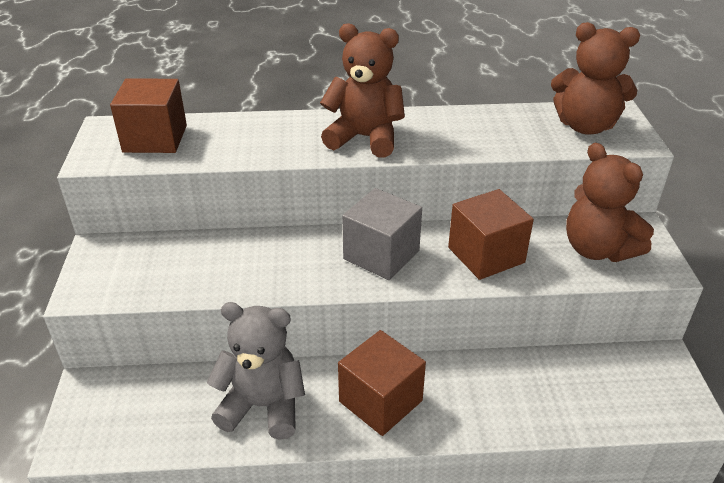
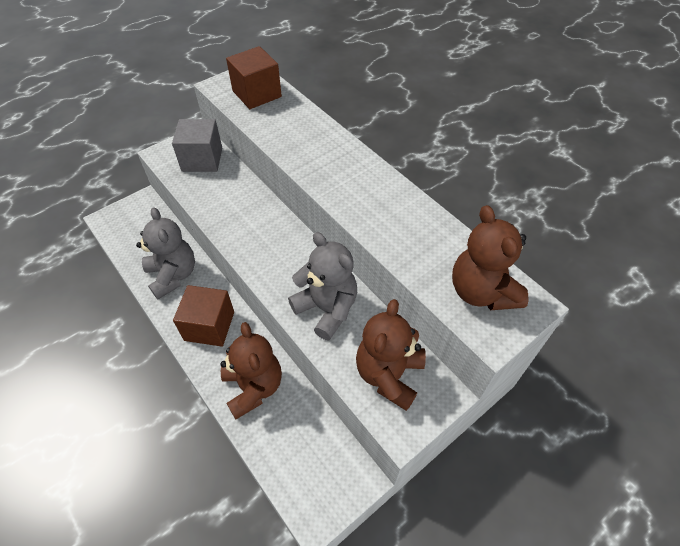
camera: 55 degrees right, 15 degrees up
brown teddy bear [320,23,405,158] -> brown teddy bear moved to [220,322,282,419]
grey cube [342,188,422,280] -> grey cube moved to [172,119,222,172]
brown cube [448,189,534,280] -> grey teddy bear [288,232,357,341]

